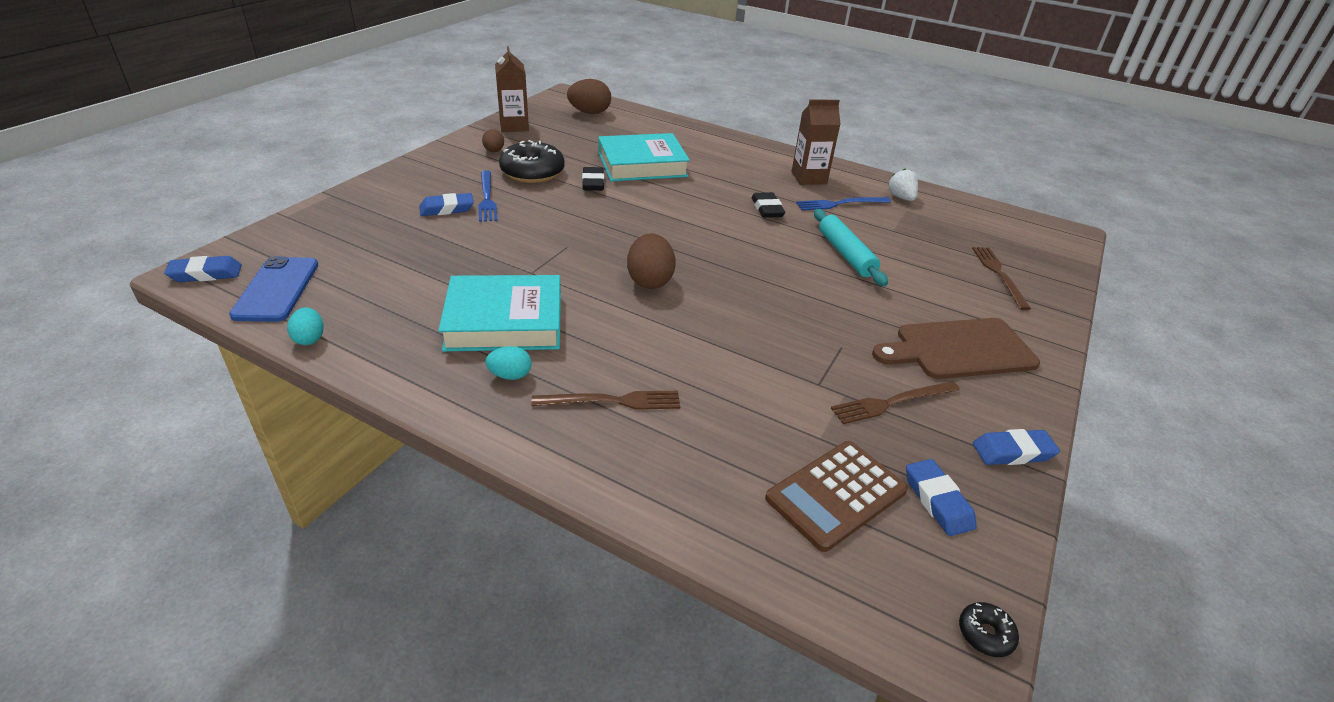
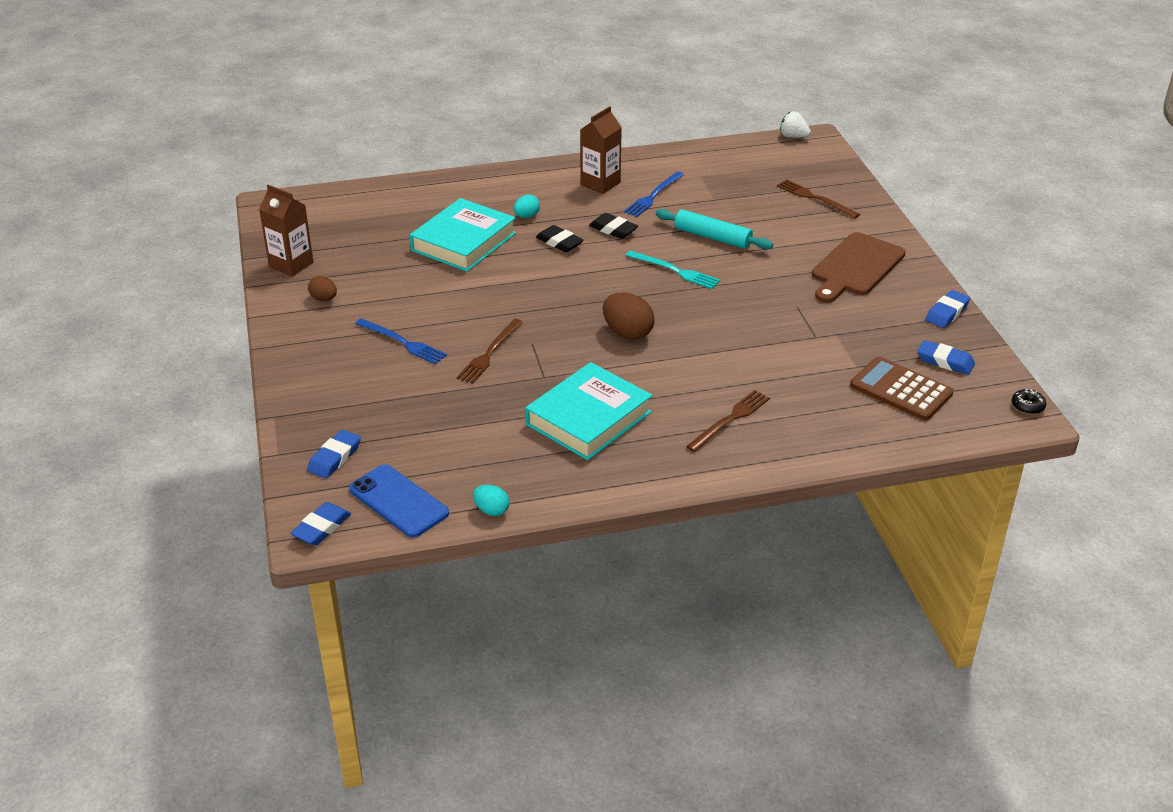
camera: 40 degrees left, 0 degrees up
blue eraser [419,193,474,216] -> blue eraser moved to [307,430,361,479]
turquoise egg [485,346,532,380] -> turquoise egg moved to [514,195,540,218]
black donut [499,140,565,183] -> none
brown egg [567,79,611,114] -> none
black eraser [582,167,604,191] -> black eraser moved to [536,225,584,252]
brown calculator [765,441,908,552] -> brown calculator turned 120 degrees clockwise [850,357,953,421]
brown fork [831,381,960,424] -> brown fork moved to [456,319,523,384]
white strawberry [888,168,918,201] -> white strawberry moved to [780,111,811,138]
none -> turquoise fork [626,251,720,289]

